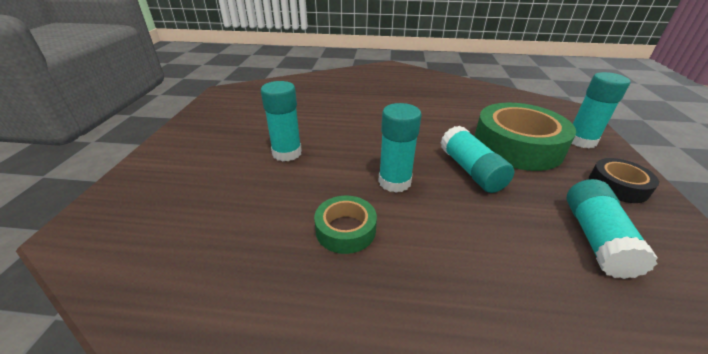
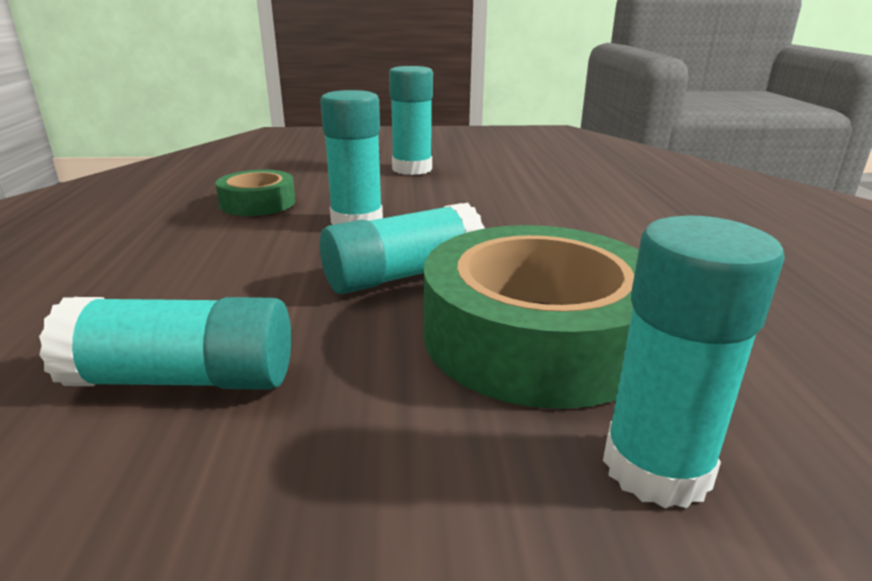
camera: 80 degrees right, 10 degrees down
black tape [589,158,659,203] -> none

